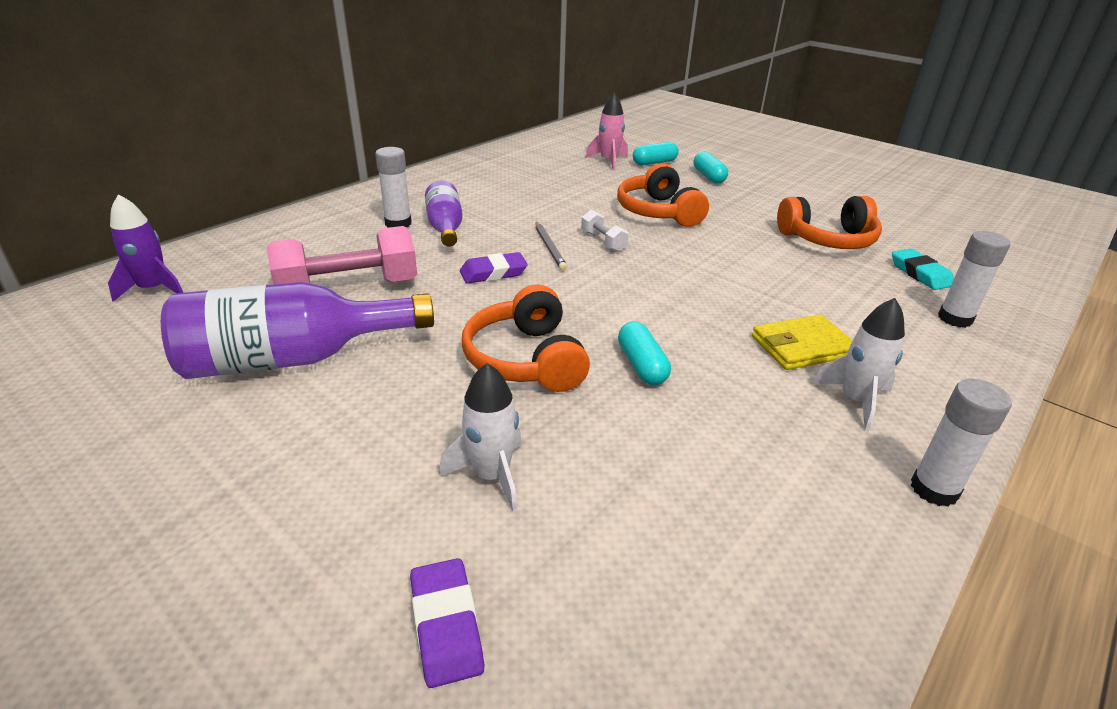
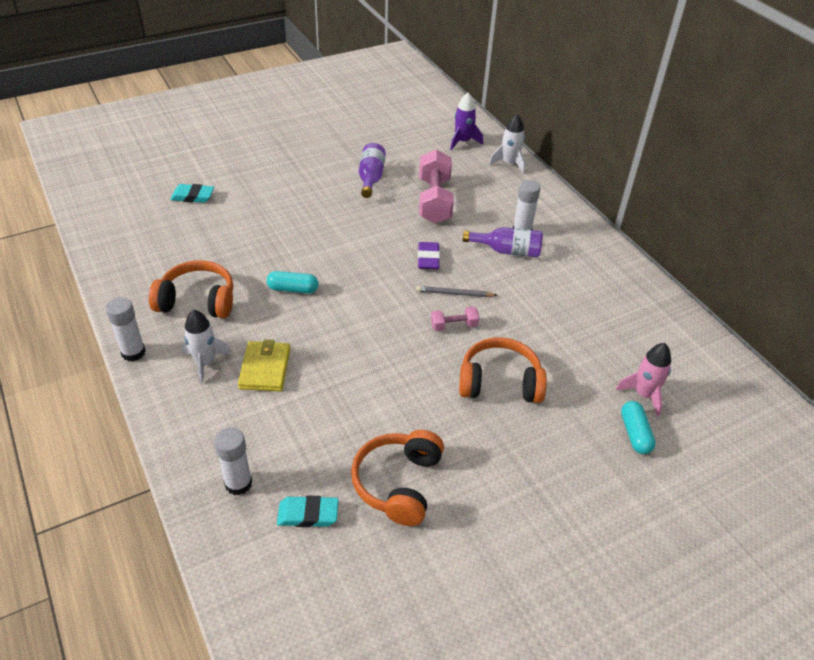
camera: 110 degrees right, 10 degrees up
purple bottle [161,282,434,379] -> purple bottle [359,143,386,198], size x0.59
purple eraser [410,558,484,688] -> turquoise eraser [170,184,214,203]
white rocket [439,363,522,512] -> white rocket moved to [489,114,525,174]
orange headphones [462,285,590,392] -> orange headphones moved to [149,260,233,318]
white dumbbell [581,210,629,252] -> pink dumbbell [431,307,479,331]
turquoise capsule [694,151,728,184] -> none

